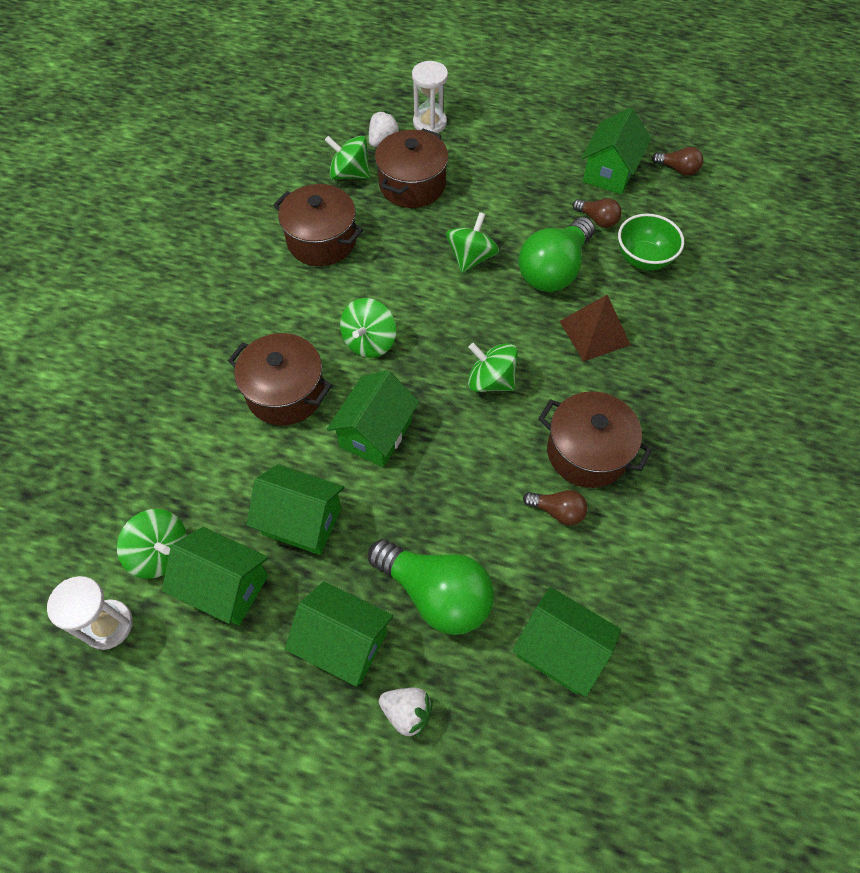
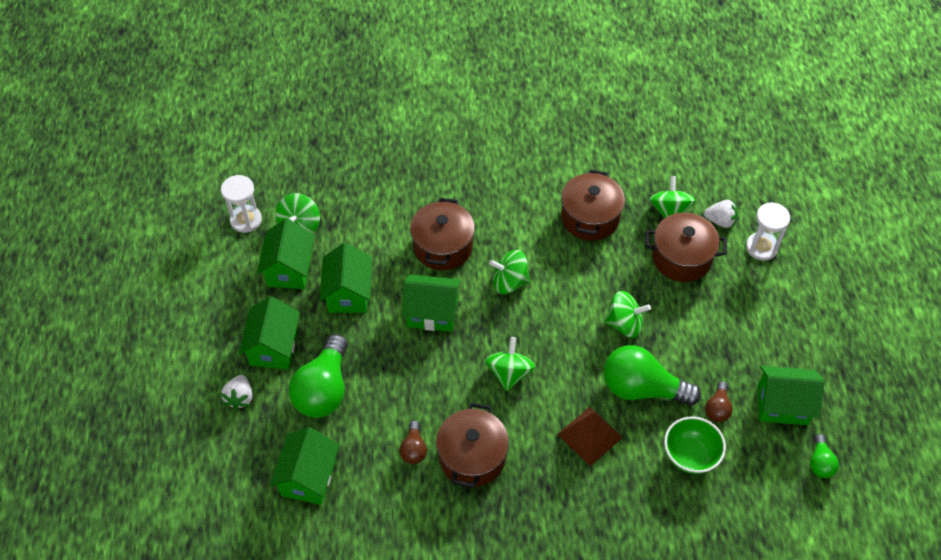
camera: 70 degrees right, 5 degrees down
brown light bulb [652,147,703,176] -> green light bulb [810,434,839,478]

